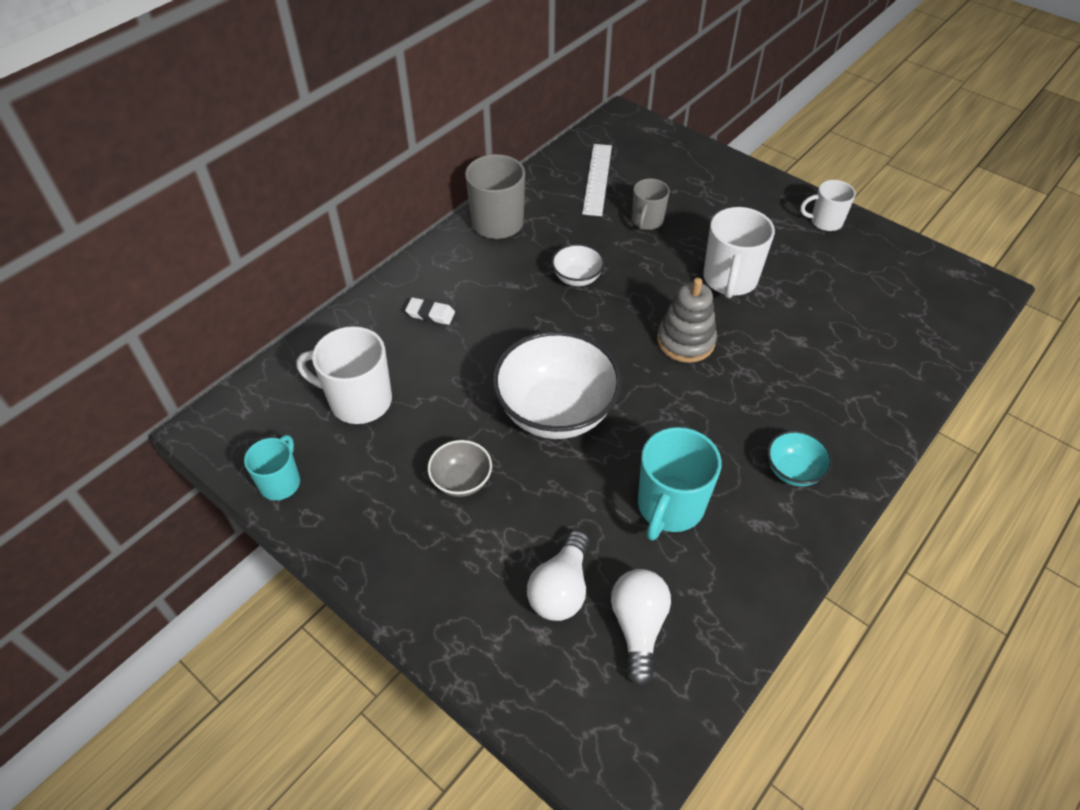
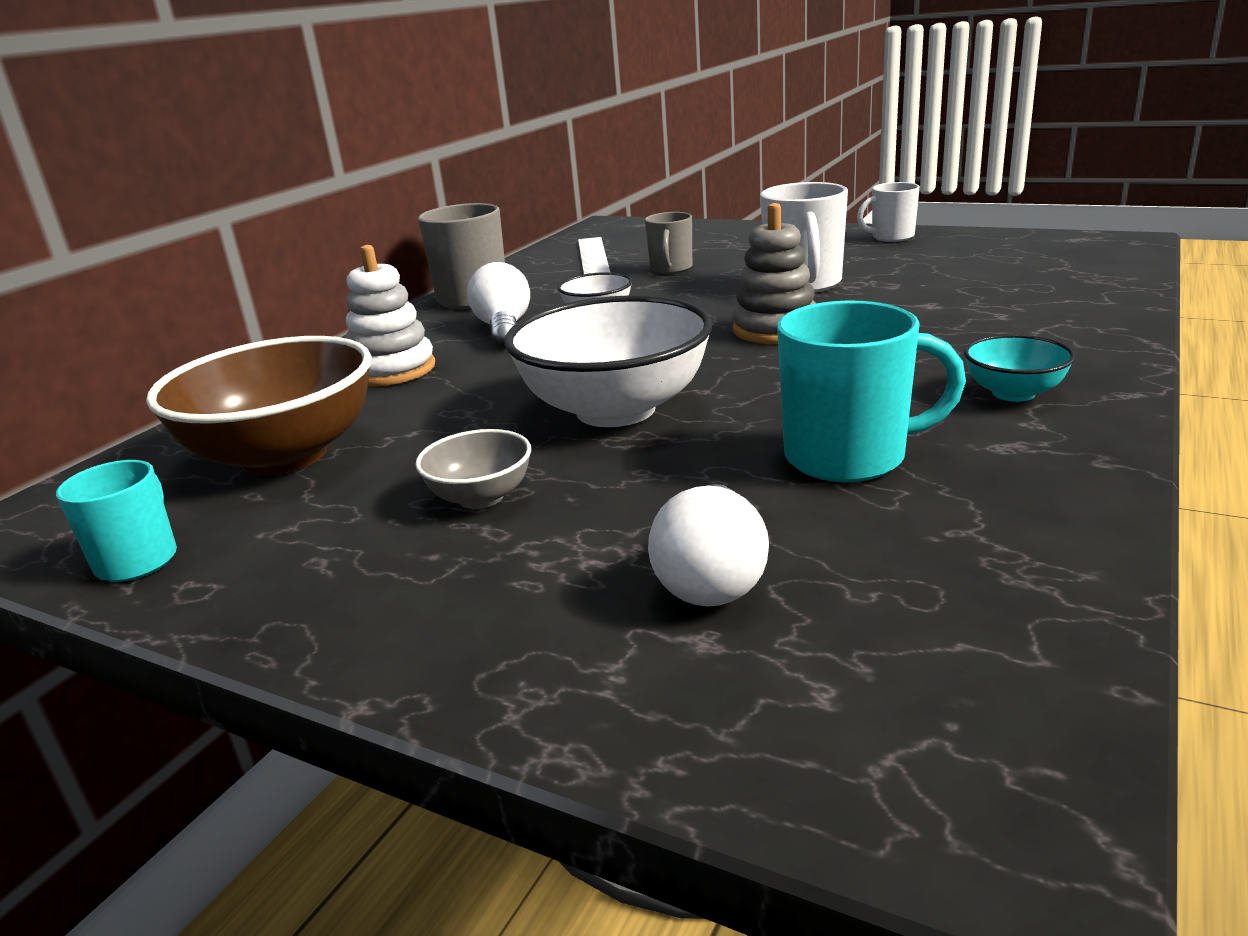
camera: 10 degrees left, 25 degrees down
white mug [296,326,392,424] -> brown bowl [146,336,372,476]
white eraser [405,297,455,325] -> white stacking toy [345,245,435,386]
white light bulb [611,569,671,686] -> white light bulb moved to [467,262,530,347]
turquoise mug [638,427,721,541] -> turquoise mug turned 105 degrees counterclockwise [777,300,966,482]

